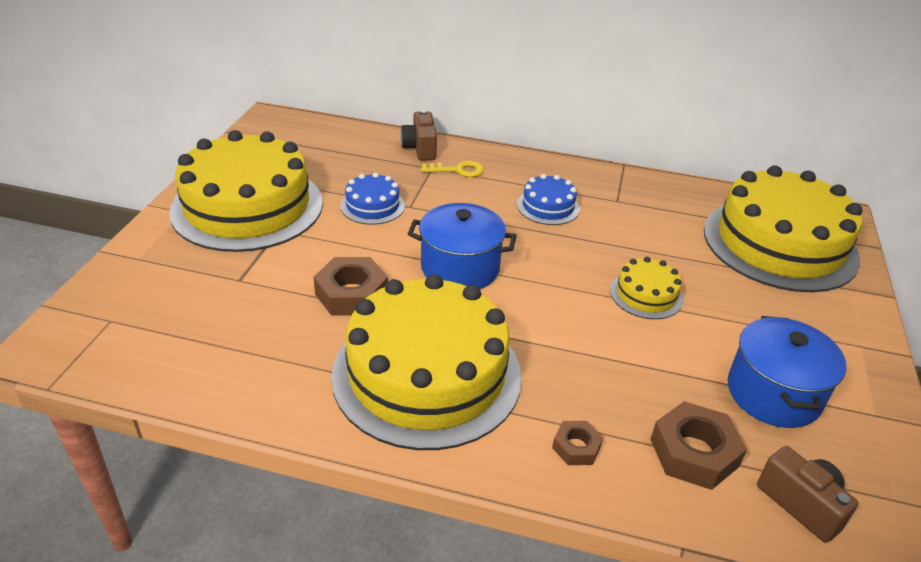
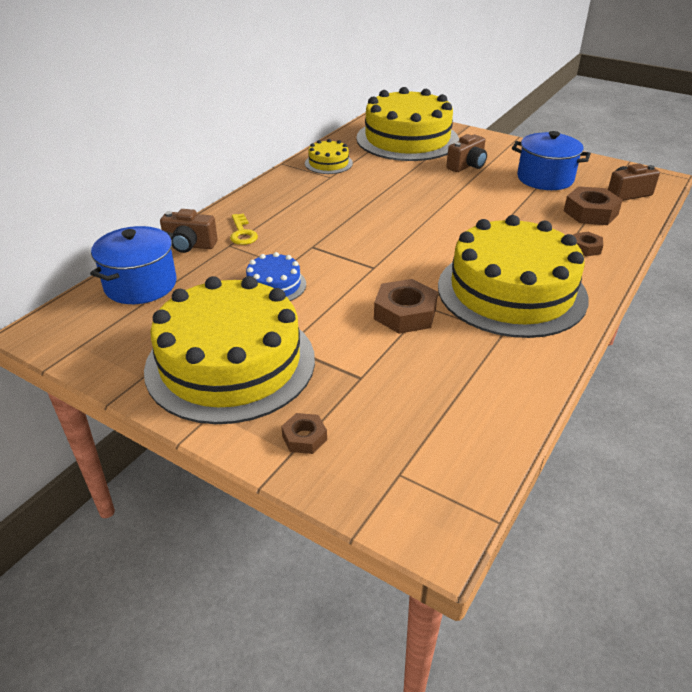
camera: 70 degrees left, 0 degrees up
blue pot [408,203,517,289] -> blue pot moved to [90,226,176,304]
yellow key [421,161,484,177] -> yellow key turned 150 degrees clockwise [230,213,258,245]
blue cake [517,174,580,225] -> none
yellow cake [610,257,683,319] -> yellow cake moved to [305,139,353,174]
none -> brown nut [281,413,327,454]
none -> brown camera [446,134,487,172]

